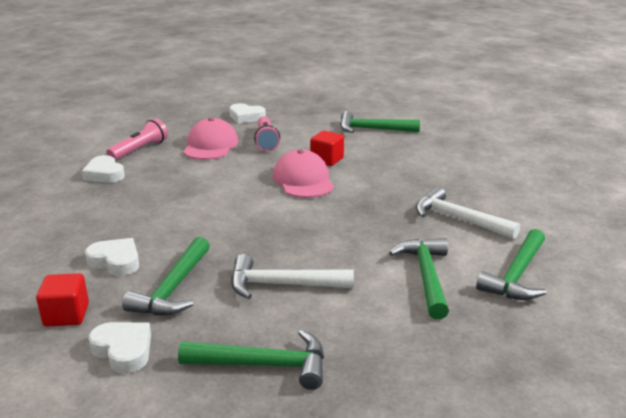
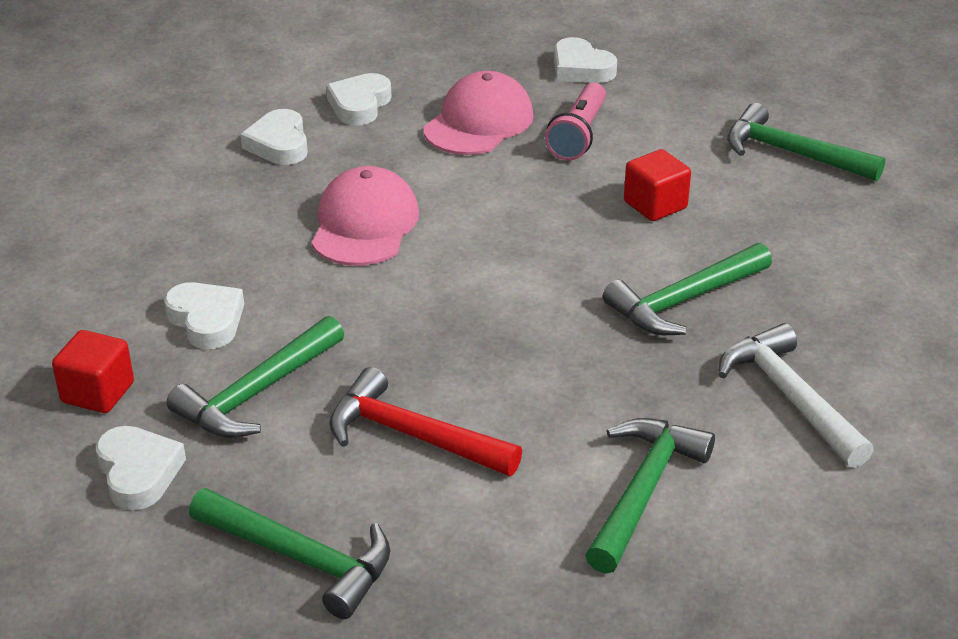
camera: 25 degrees right, 10 degrees up
pink flashlight [107,118,168,161] -> white heart [326,73,391,126]
white hammer [231,254,354,299] -> red hammer [329,367,522,476]
pink cap [273,149,334,198] -> pink cap moved to [312,166,419,266]
green hammer [476,229,546,300] -> green hammer moved to [603,243,772,335]

